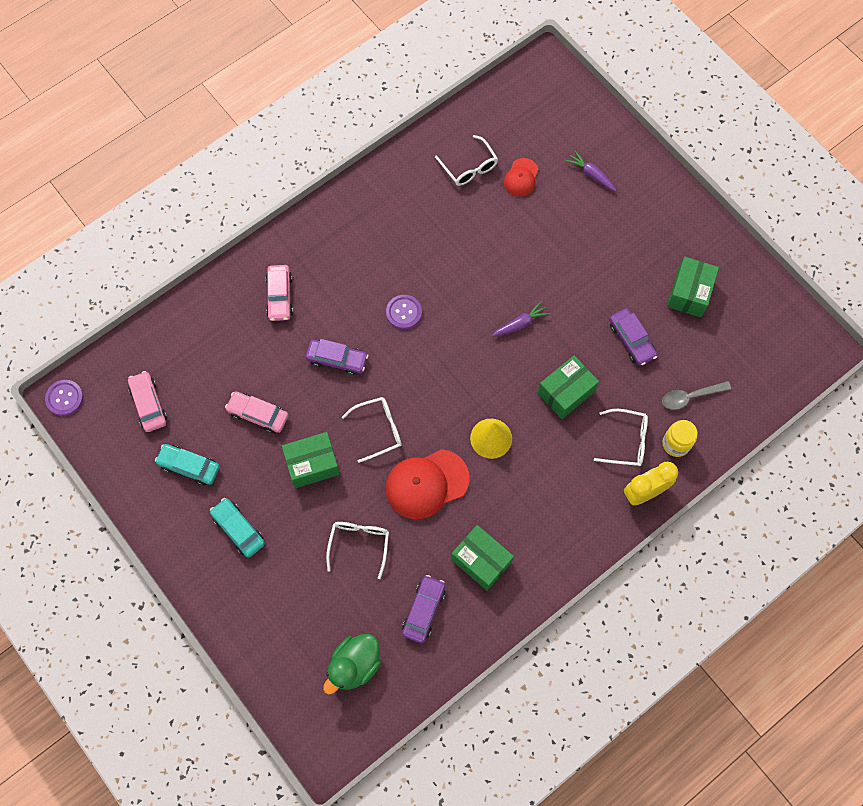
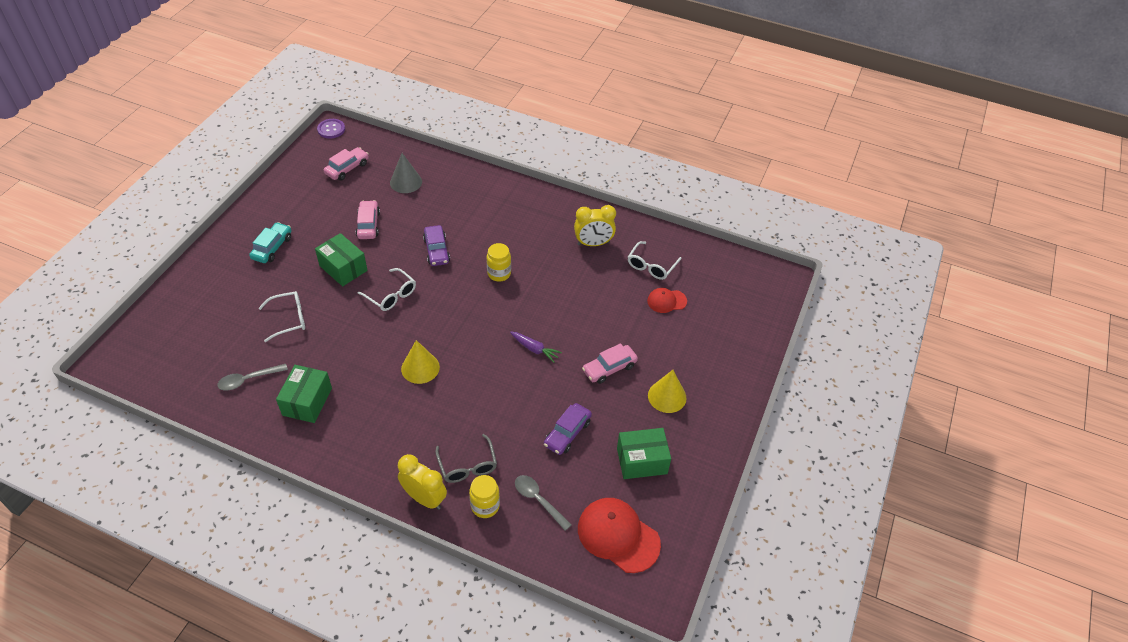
camera: 60 degrees right, 20 degrees down
turquoise car [155,444,220,486] -> none
pink car [266,265,293,321] -> pink car moved to [582,343,638,384]
green duck [323,634,381,694] -> none
red cap [385,449,469,519] -> red cap moved to [578,498,661,573]
purple button [386,295,422,329] -> yellow jar [487,243,511,282]
purple car [402,575,445,643] -> grey spoon [217,364,288,390]
green box [538,355,599,419] -> none
purple carrot [565,150,616,191] -> none
white glasses [594,409,648,466] -> grey glasses [436,434,497,483]
none -> grey cone [390,153,422,193]
none -> yellow clock [574,205,616,246]
none -> yellow cone [648,370,687,413]

